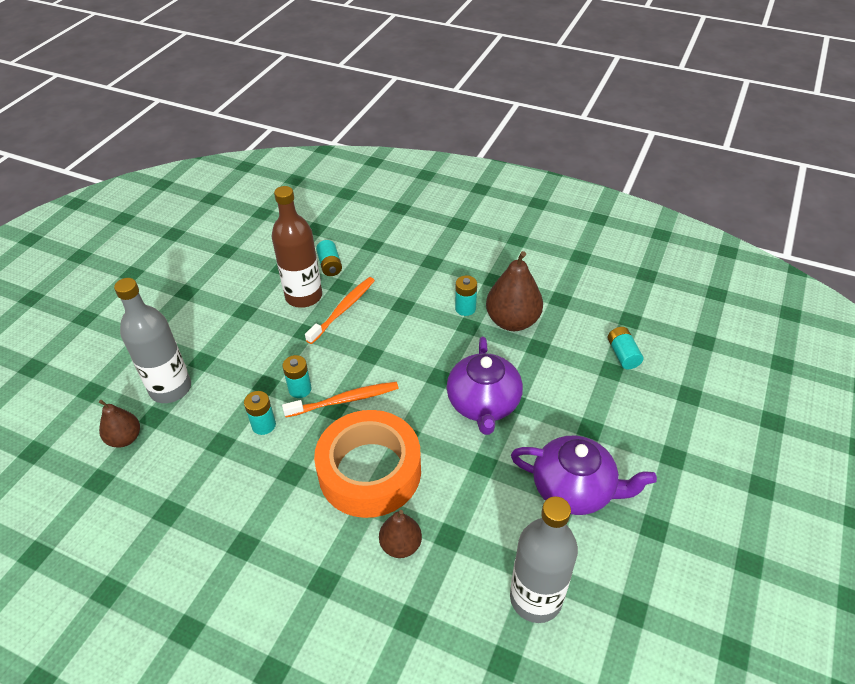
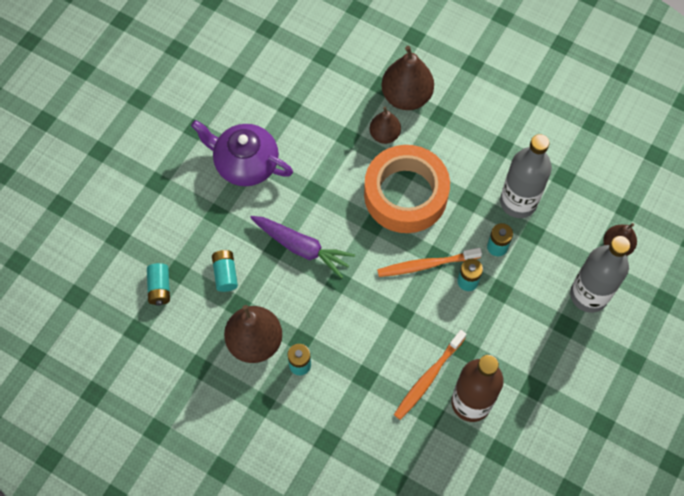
camera: 175 degrees left, 20 degrees up
turquoise battery [316,240,342,276] -> turquoise battery moved to [212,250,238,292]
purple teapot [447,337,523,435] -> purple carrot [250,216,355,279]
grey bottle [510,497,578,623] -> grey bottle moved to [500,134,552,218]
none -> brown pear [381,46,434,110]

